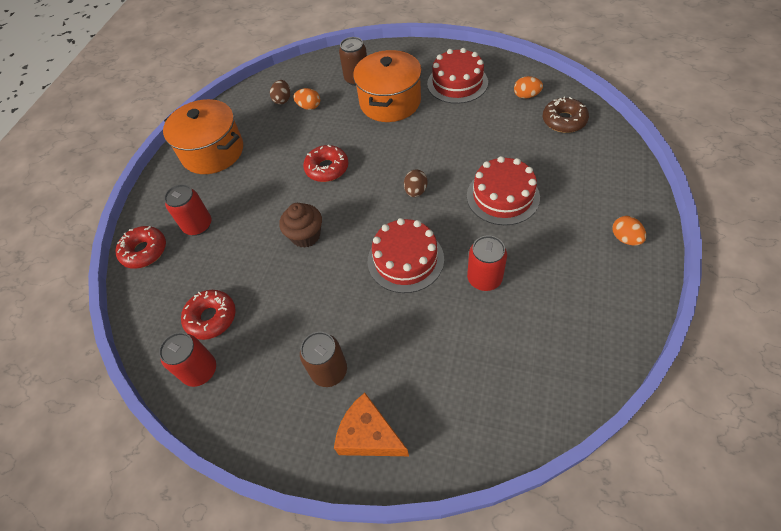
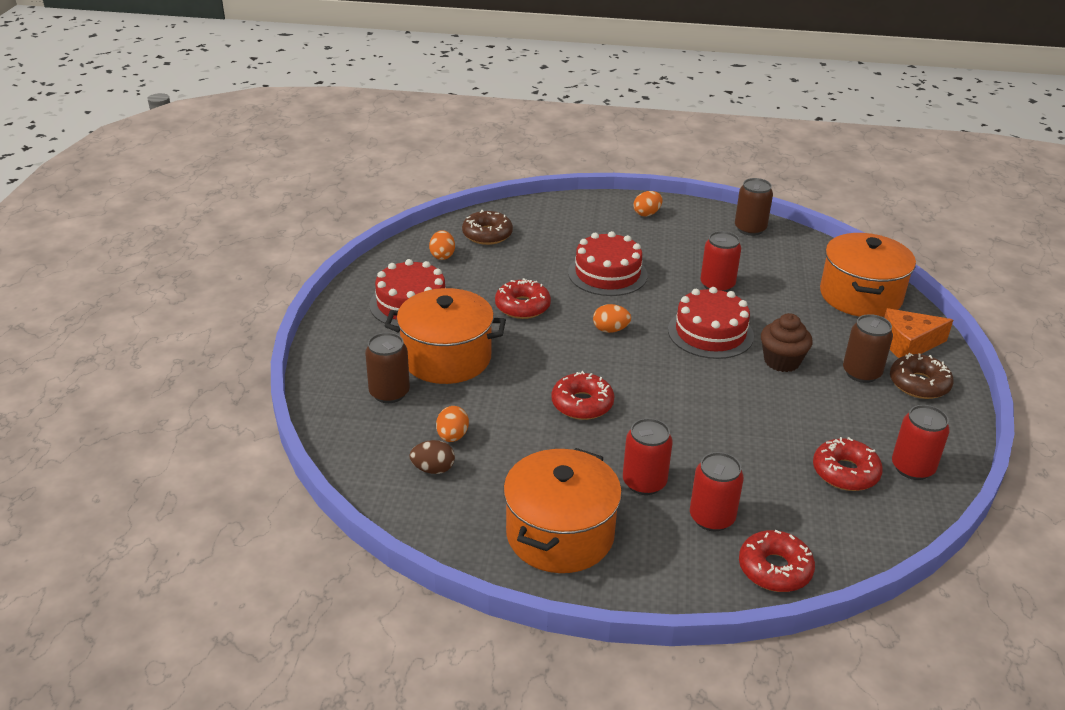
camera: 105 degrees left, 20 degrees down
brown cupcake [279,203,322,248] -> brown cupcake moved to [761,313,813,372]
orange cheese [334,393,409,456] -> orange cheese turned 60 degrees clockwise [884,308,953,358]
brown egg [404,169,428,197] -> orange egg [593,304,631,333]
none -> red donut [495,278,551,319]
none -> red can [623,418,673,495]
none -> brown can [735,178,773,236]
none -> orange pot [820,233,916,317]
none -> brown donut [890,353,954,399]

